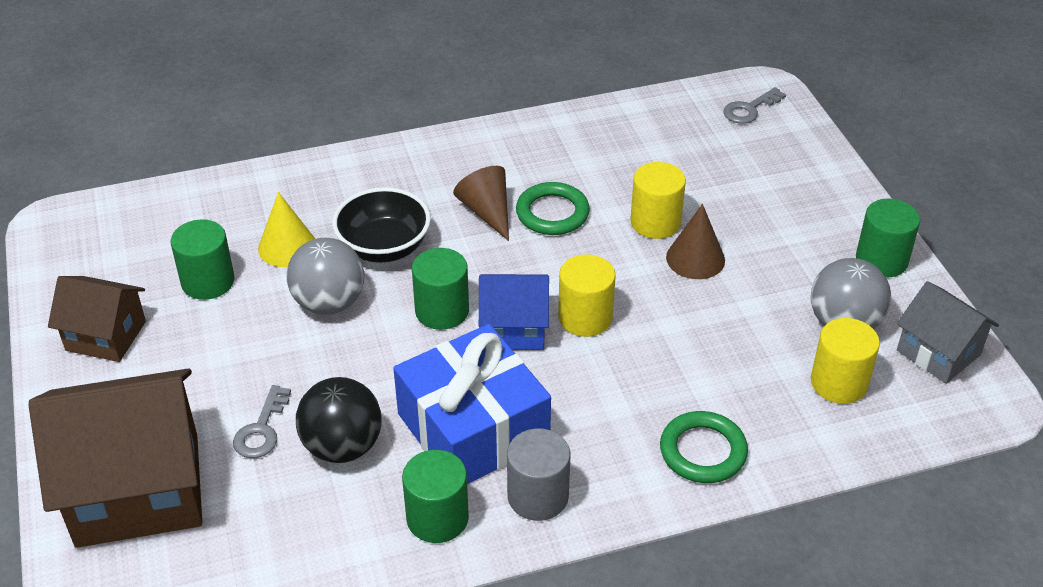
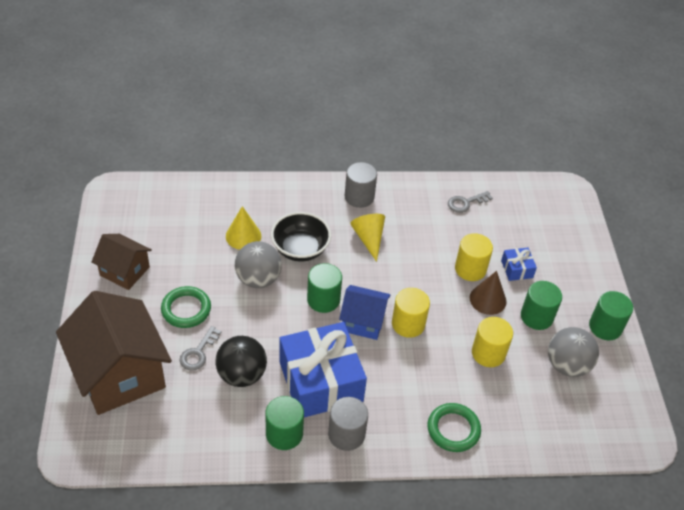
camera: 10 degrees right, 5 degrees up
brown house [28,368,202,548] -> brown house turned 60 degrees clockwise [56,291,172,415]
green cylinder [171,219,234,300] -> green cylinder moved to [521,281,562,330]
brown cone [453,166,509,241] -> yellow cone [350,214,385,262]
green ring [516,182,590,235] -> green ring moved to [161,286,211,328]
grey key [724,87,786,124] -> grey key moved to [448,191,493,213]
yellow cylinder [811,318,880,404] -> yellow cylinder moved to [472,317,513,367]
grey house [897,281,999,384] -> none
none -> grey cylinder [345,162,377,208]
none -> blue gift [501,248,537,281]

